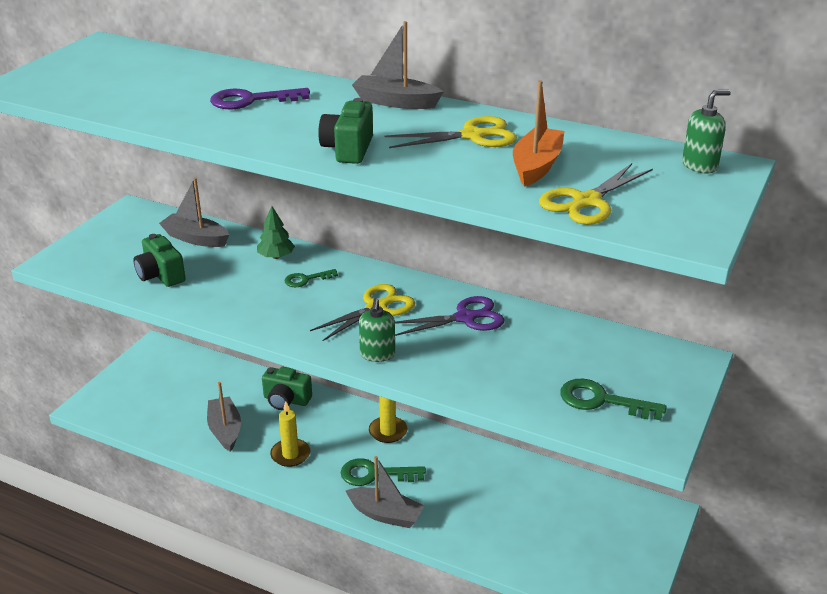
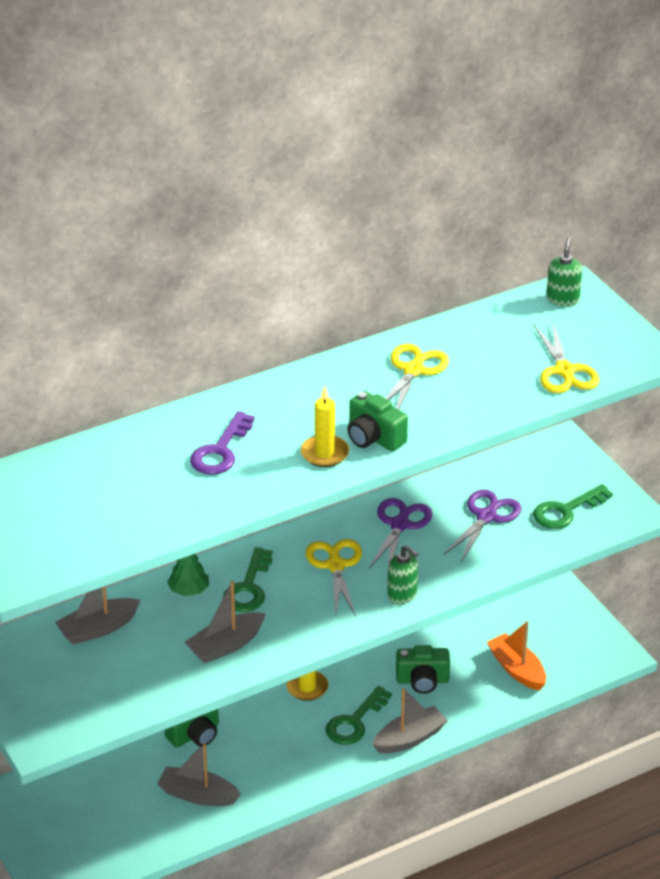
camera: 55 degrees left, 5 degrees up
green camera [133,234,186,287] -> green camera moved to [396,645,450,694]
yellow candle [270,401,310,467] -> yellow candle moved to [301,387,349,467]
green key [284,269,338,287] -> green key [223,547,272,612], size x1.63
grey boat [352,21,444,109] -> grey boat moved to [185,581,266,663]
orange boat [513,80,565,187] -> orange boat moved to [487,621,546,691]
none -> purple scissors [444,489,522,562]

